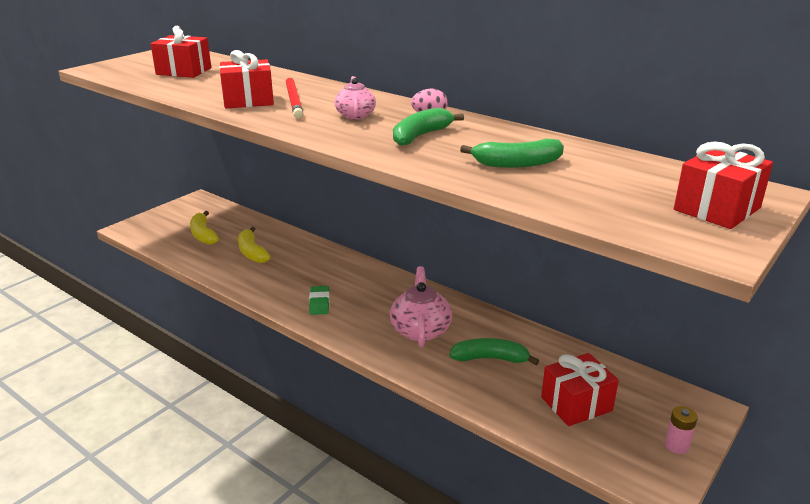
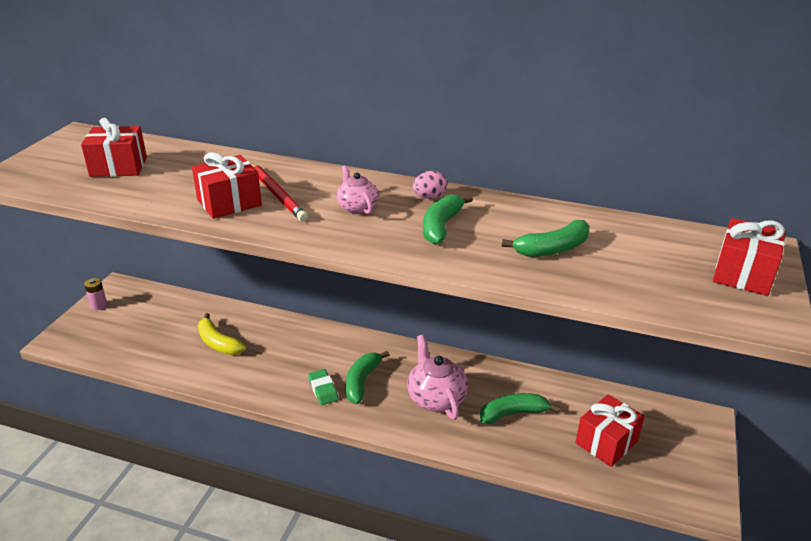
camera: 20 degrees left, 5 degrees up
yellow banana [190,211,219,245] -> none
pink battery [665,406,698,454] -> pink battery moved to [84,278,107,310]
none -> green banana [345,351,389,404]

